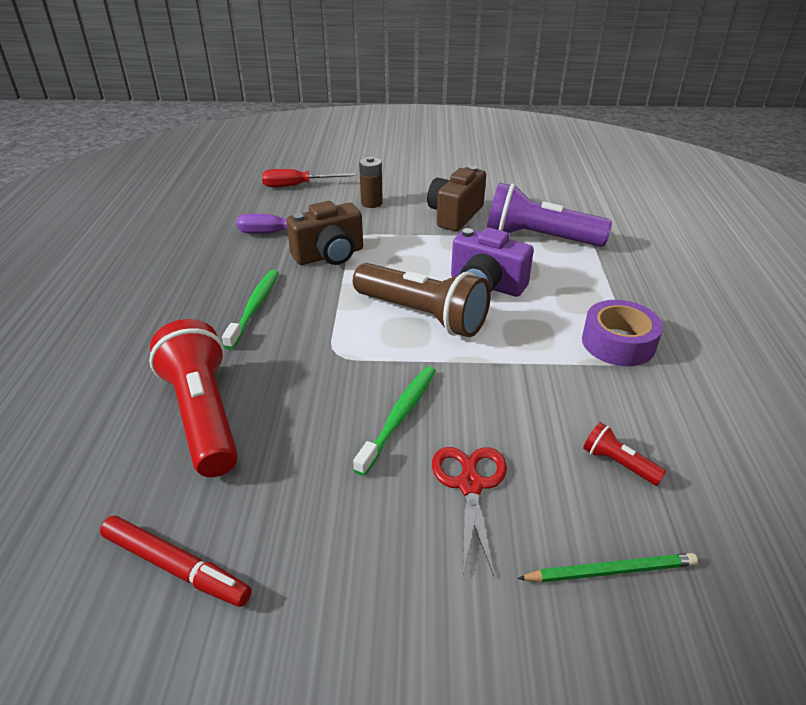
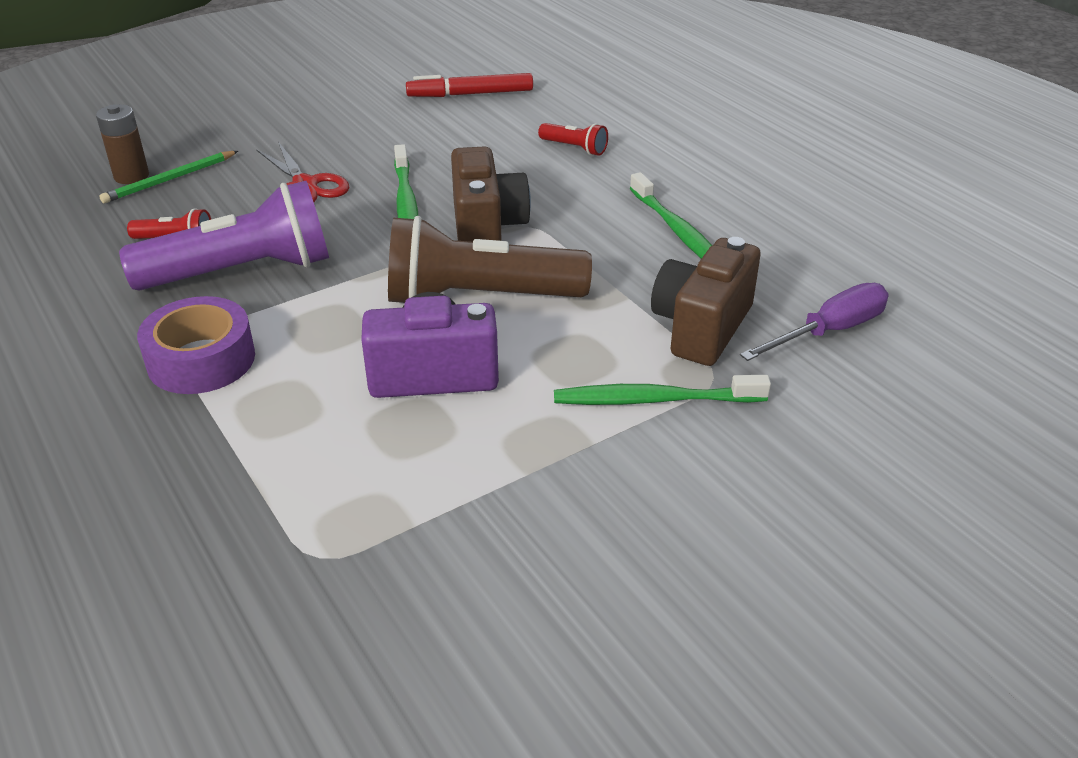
camera: 145 degrees right, 0 degrees up
red flashlight [149,319,238,477] -> red flashlight [538,123,608,156], size x0.43
red screwdriver [262,169,356,187] -> none
brown battery [359,157,383,208] -> brown battery moved to [96,104,149,184]
brown camera [427,165,486,231] -> brown camera moved to [451,146,531,242]
purple flashlight [487,183,612,247] -> purple flashlight moved to [119,181,329,291]
none -> green toothbrush [554,375,771,405]

